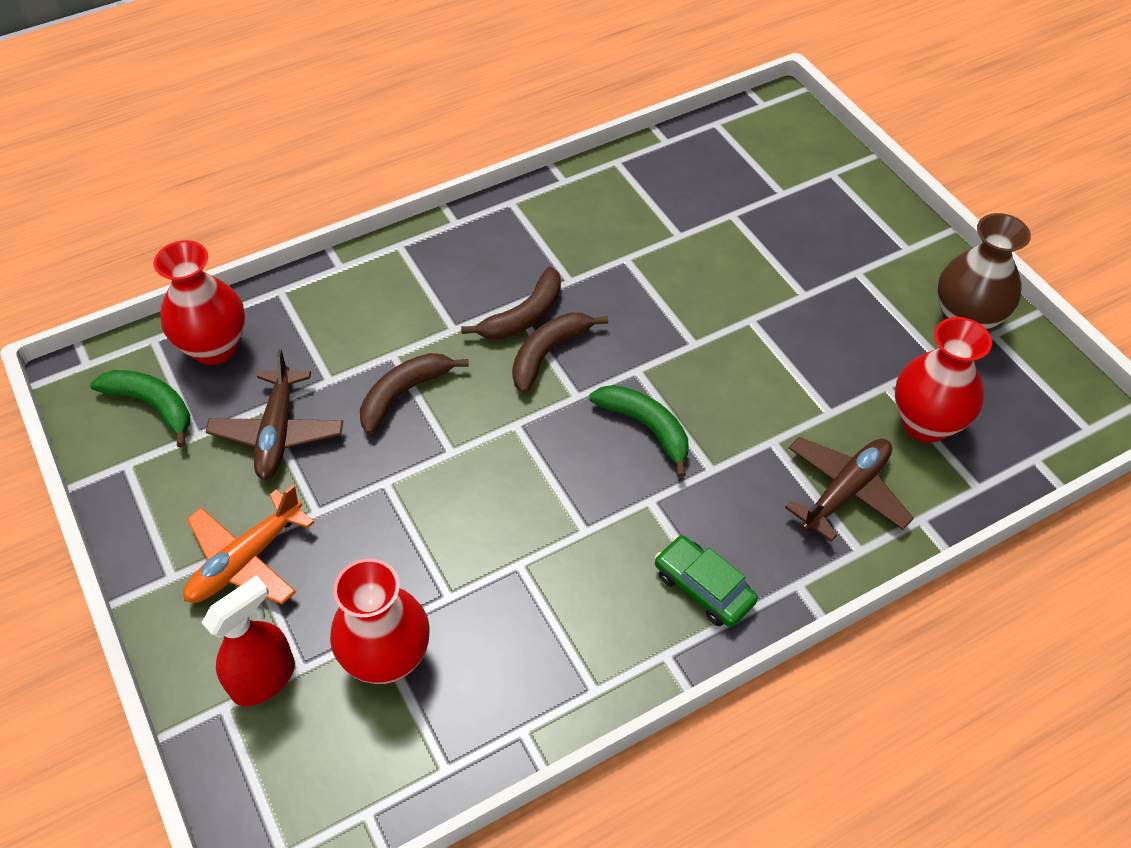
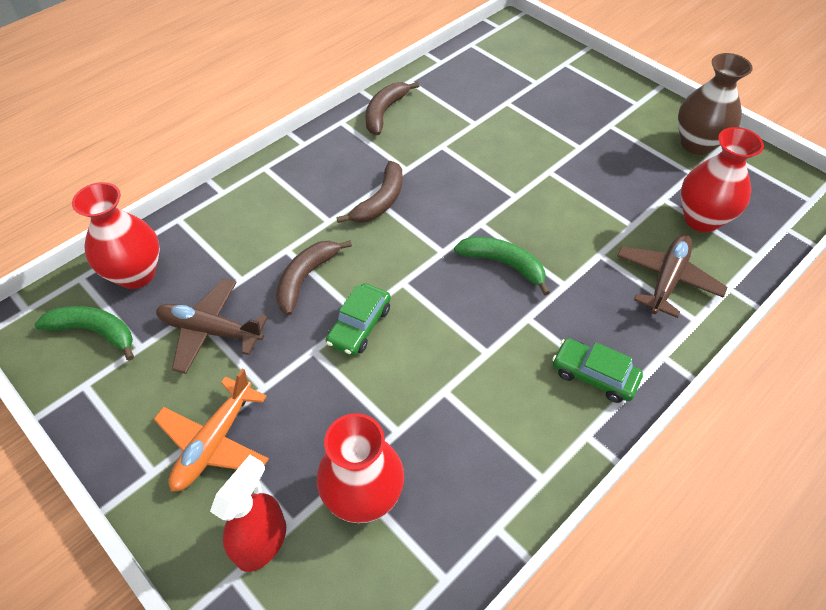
camera: 15 degrees left, 0 degrees up
brown plane [206,349,343,480] -> brown plane turned 120 degrees clockwise [156,278,268,374]
brown banana [512,313,608,393] -> brown banana moved to [365,82,419,135]
none -> green car [326,283,391,356]

